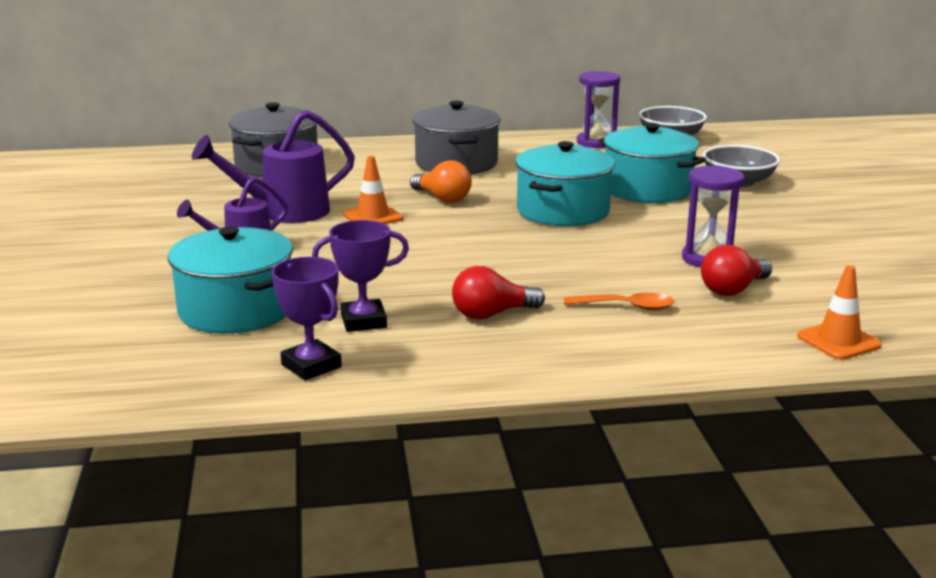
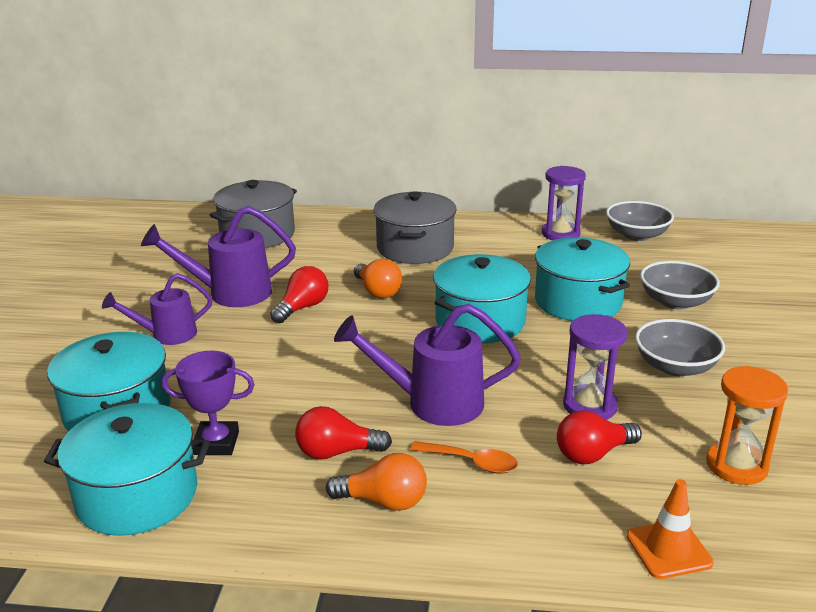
camera: 15 degrees right, 5 degrees up
purple trophy [272,257,342,380] -> turquoise pot [44,403,210,536]
orange traffic cone [343,156,403,224] -> red light bulb [270,266,329,323]
none -> orange light bulb [326,453,427,511]
none -> purple watering can [334,304,521,426]
none -> grey bowl [635,319,725,376]
none -> orange hourglass [706,366,788,485]

